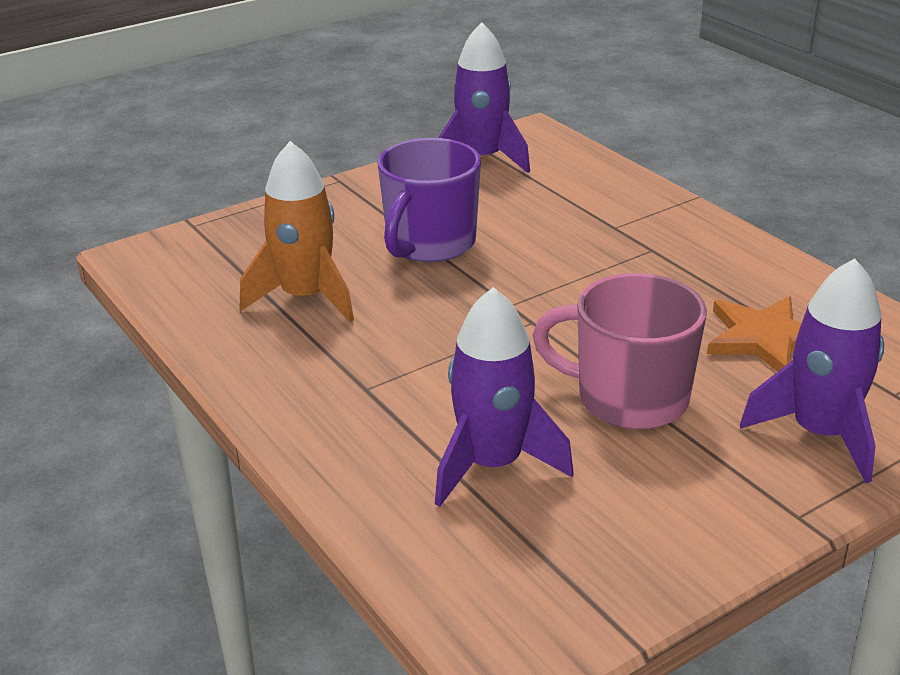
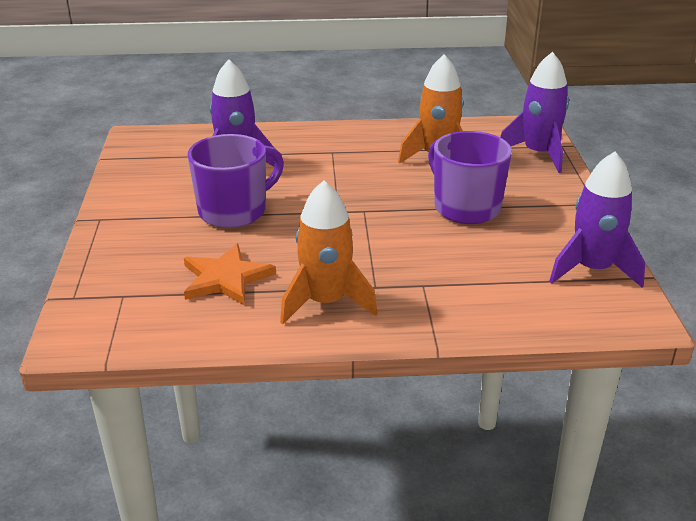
camera: 120 degrees right, 0 degrees up
pink mug [532,273,707,430] -> purple mug [188,134,284,228]
purple rocket [740,258,884,483] -> purple rocket moved to [500,52,569,173]
none -> orange rocket [280,180,378,324]

